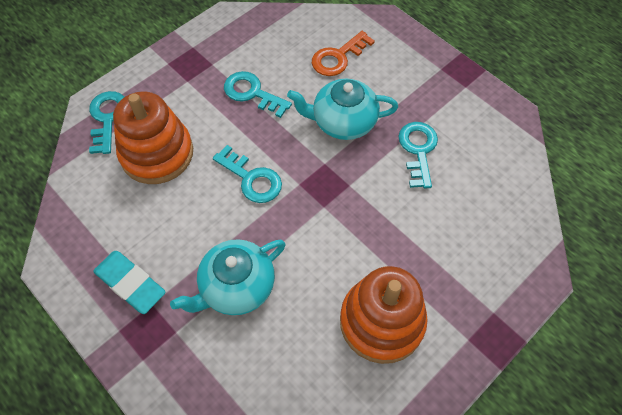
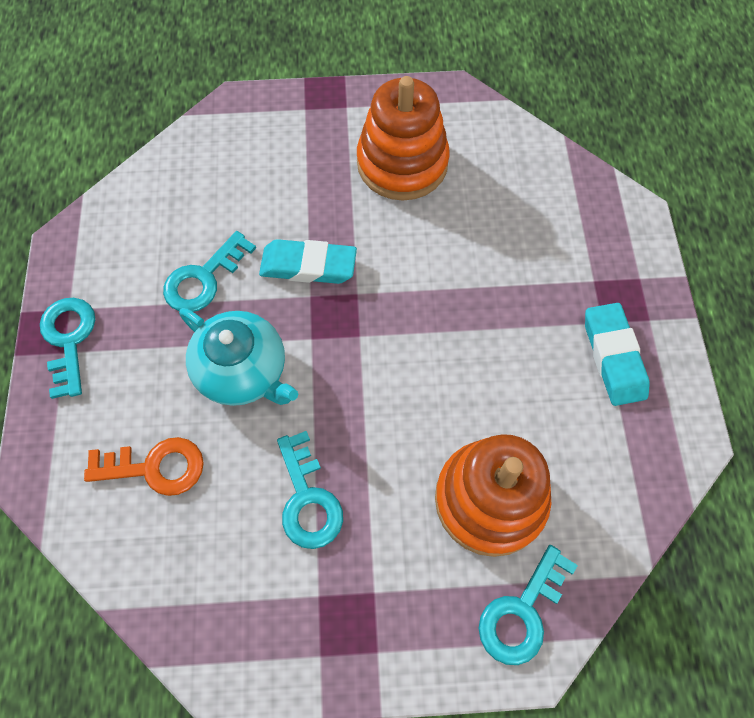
camera: 140 degrees left, 5 degrees up
turquoise teapot [170,239,286,315] -> none
turquoise key [213,145,282,203] -> turquoise key moved to [40,298,95,399]
none -> turquoise eraser [259,239,357,284]

